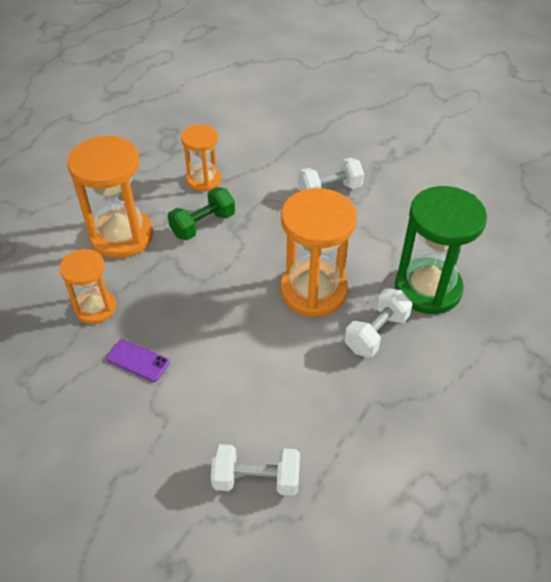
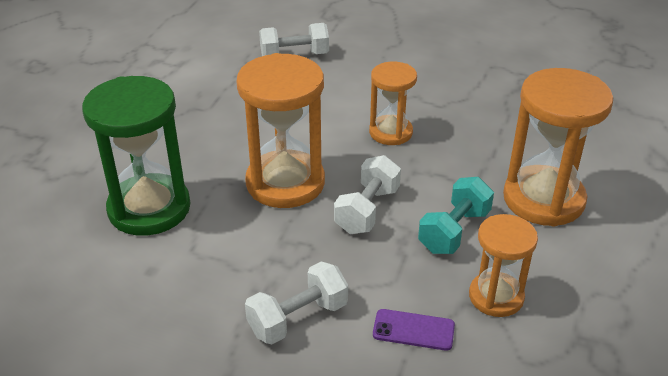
camera: 165 degrees right, 10 degrees down
orange hourglass [60,249,116,324] -> orange hourglass moved to [369,62,417,145]
purple phone [106,339,169,382] -> purple phone moved to [373,309,455,351]
green dumbbell [168,187,235,240] -> turquoise dumbbell [418,177,494,254]
white dumbbell [345,288,413,357] -> white dumbbell moved to [334,155,401,234]

